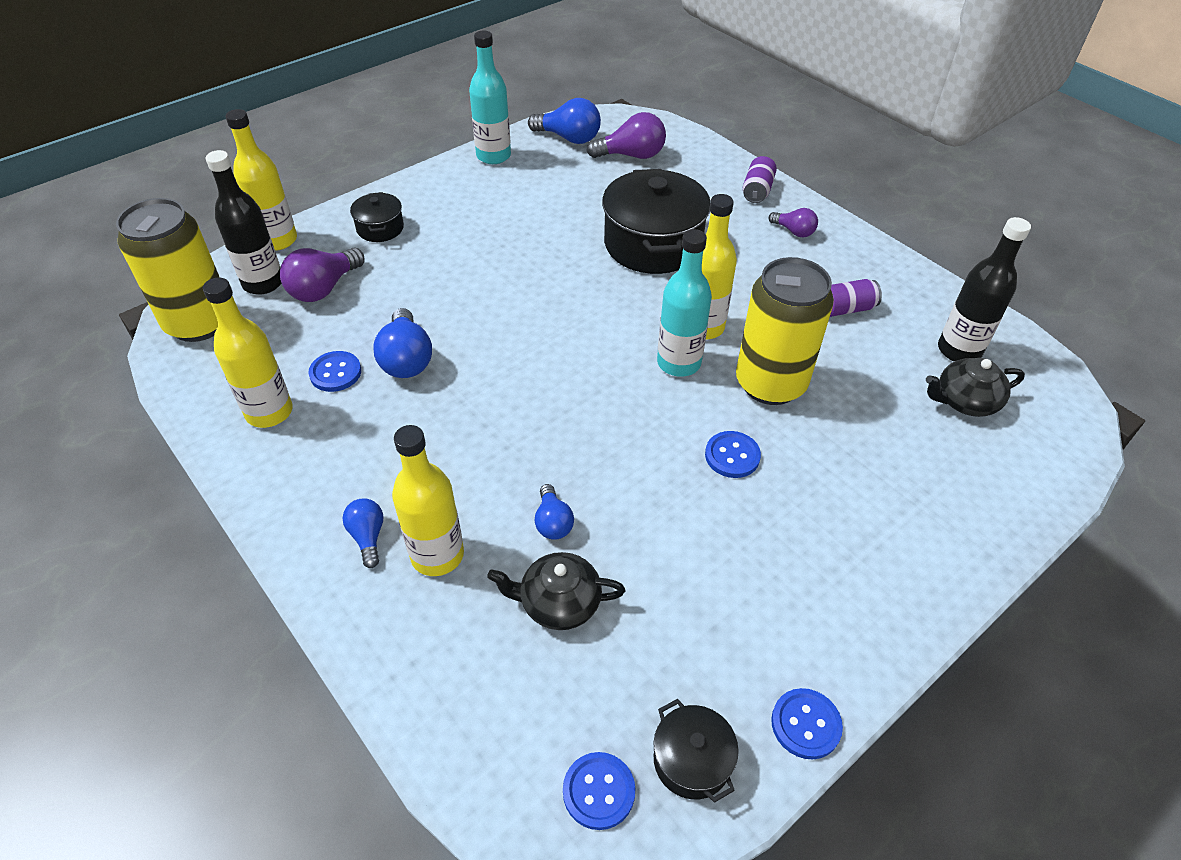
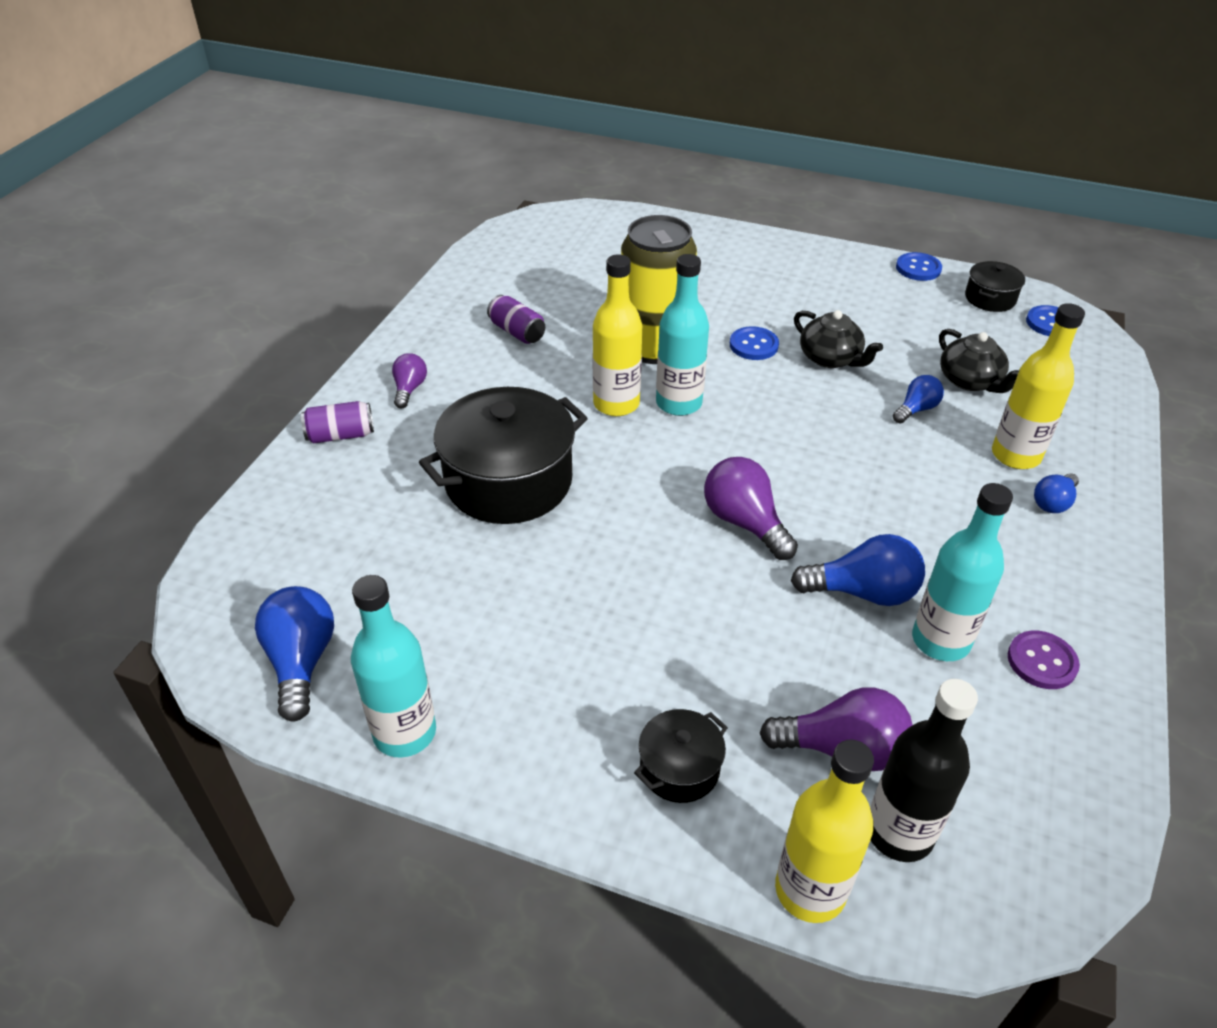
camera: 120 degrees left, 5 degrees down
yellow can [116,198,220,342] -> none
yellow bottle [203,278,293,428] -> purple button [1008,631,1080,689]
blue button [309,351,361,392] -> turquoise bottle [912,483,1013,661]
blue light bulb [373,308,432,378] -> blue light bulb turned 45 degrees clockwise [791,534,925,606]
purple light bulb [586,112,666,159] -> purple light bulb moved to [704,457,798,560]
black teapot [926,358,1025,417] -> black teapot moved to [794,310,883,368]
black bottle [938,217,1031,361] -> none

